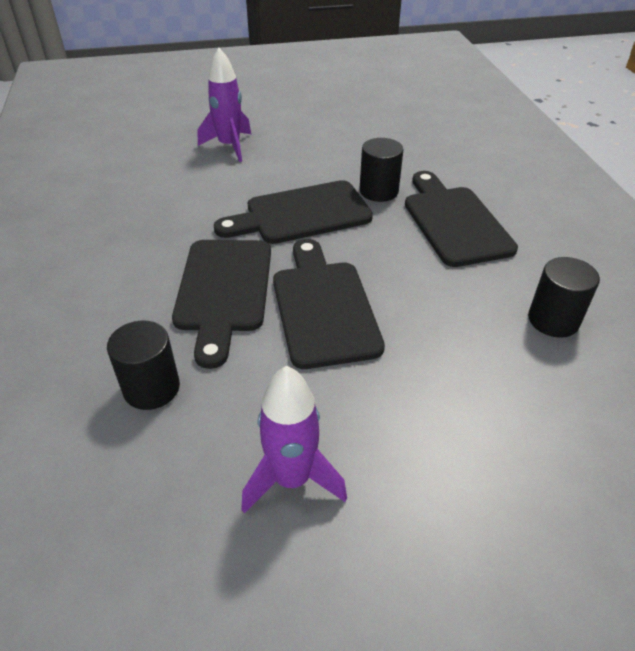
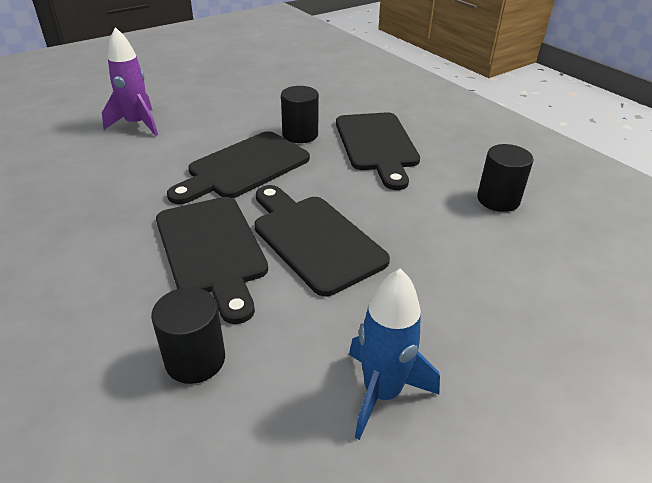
camera: 25 degrees left, 5 degrees down
purple rocket [241,366,347,514] -> blue rocket [349,268,440,440]
black cutting board [405,171,518,267] -> black cutting board turned 150 degrees counterclockwise [336,112,420,190]

